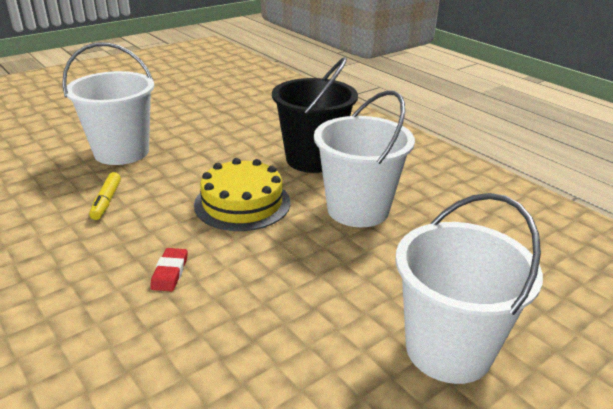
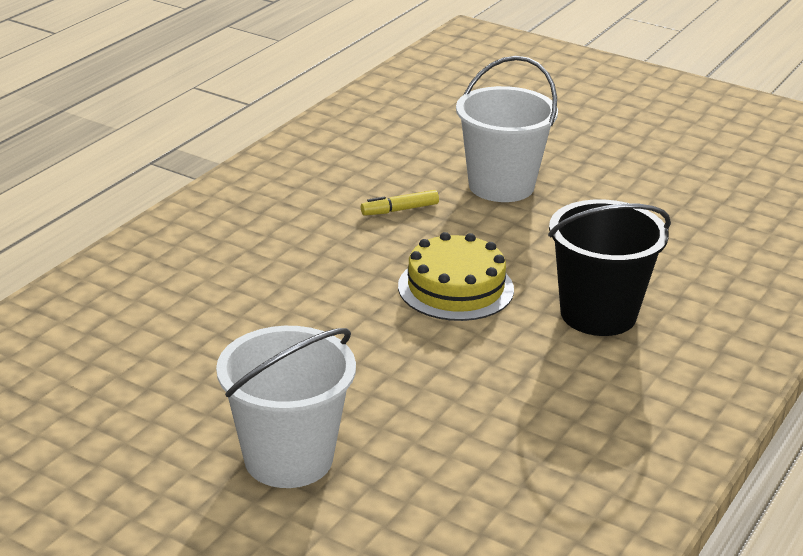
camera: 70 degrees right, 0 degrees up
red eraser [150,248,188,291] -> none
white bucket [314,91,415,227] -> none

